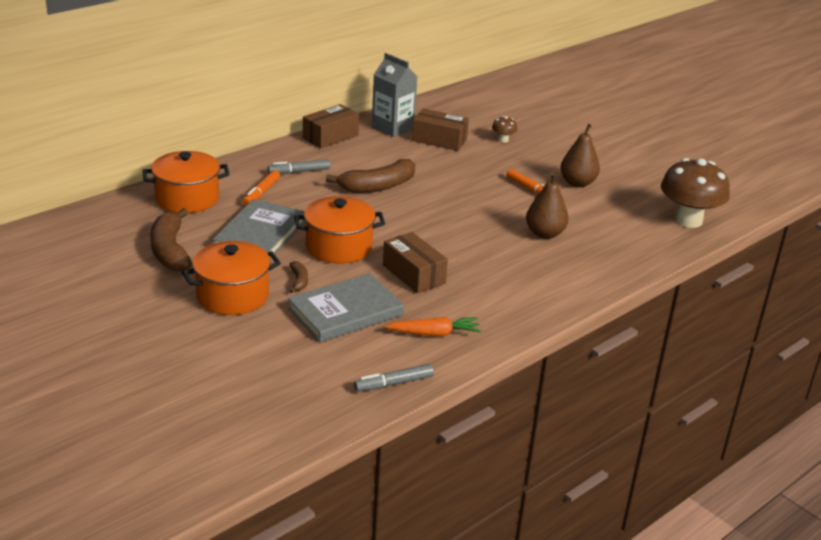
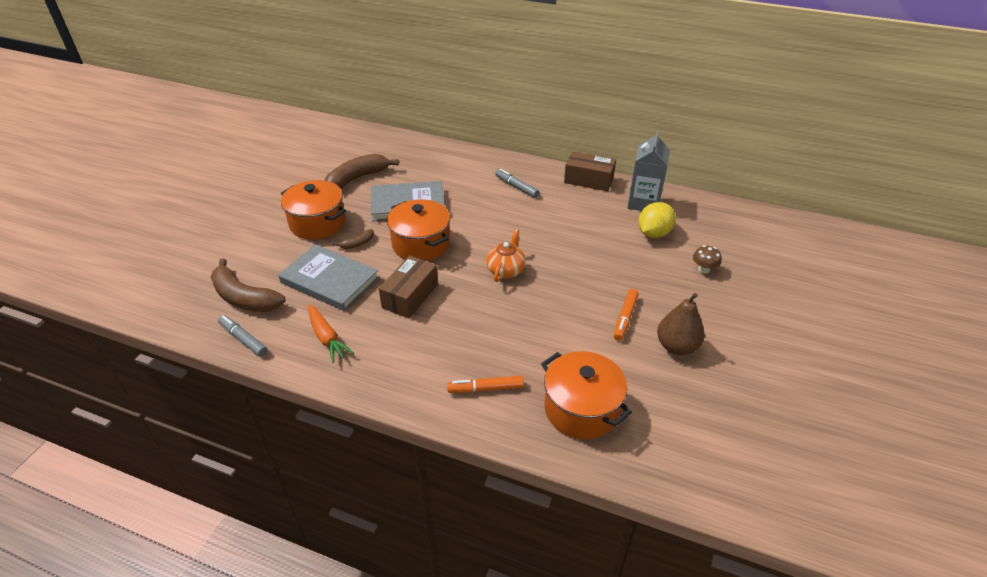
camera: 65 degrees right, 10 degrees up
orange pot [142,151,229,213] -> orange pot moved to [541,351,632,439]
orange marker [242,170,280,206] -> orange marker moved to [447,376,524,393]
brown banana [326,159,415,193] -> brown banana moved to [211,258,285,312]
brown box [412,109,469,151] -> yellow lemon [638,202,676,238]
brown pear [526,172,569,239] -> none
brown mushroom [661,158,730,228] -> none
none -> orange teapot [486,229,526,282]

